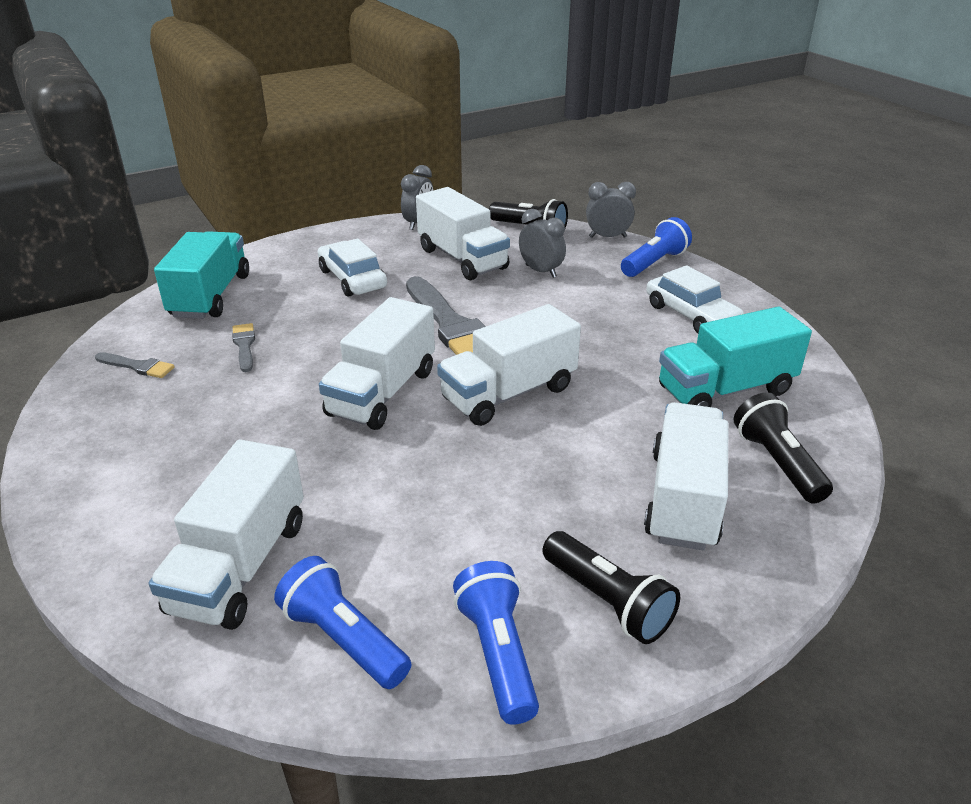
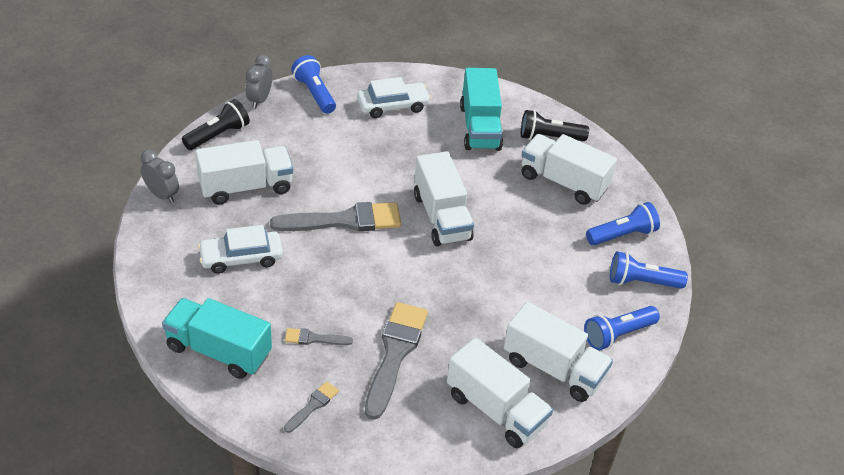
camera: 75 degrees left, 10 degrees up
white truck [319,297,435,430] -> white truck moved to [447,338,553,448]
grey clock [519,209,566,278] -> none
black flashlight [543,531,680,644] -> blue flashlight [586,202,660,245]
none -> grey brush [365,302,428,420]

